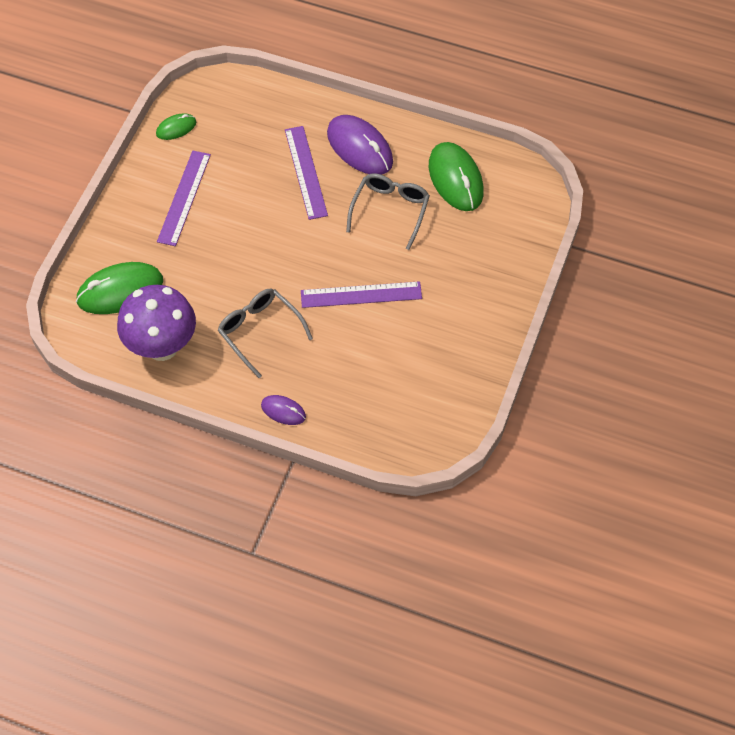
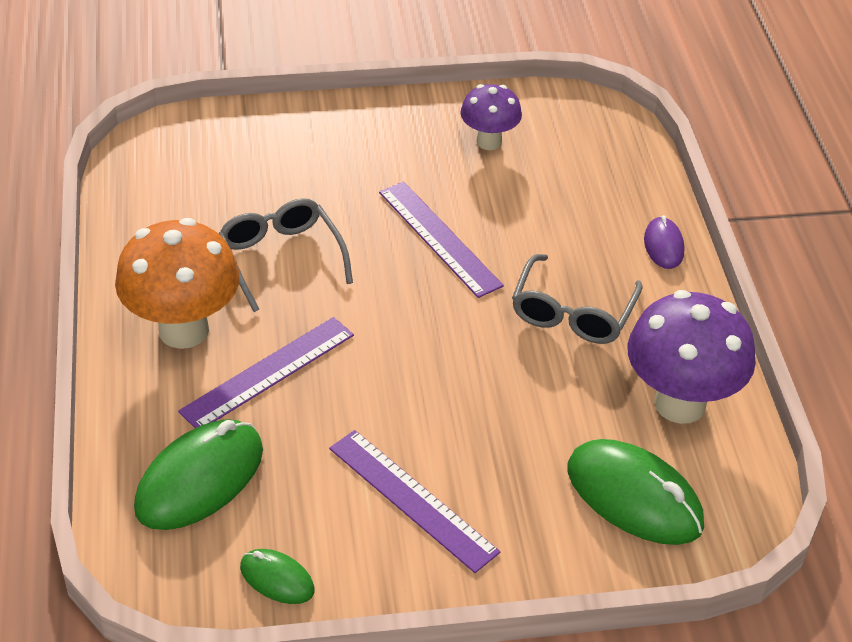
camera: 120 degrees left, 15 degrees down
purple ruler [157,150,211,246] -> purple ruler turned 60 degrees clockwise [329,430,500,573]
purple mouse [327,115,393,175] -> orange mushroom [115,218,240,349]
grey glasses [346,174,430,250] -> grey glasses turned 75 degrees clockwise [219,198,353,312]
green mouse [429,142,484,211] -> green mouse moved to [134,419,263,530]
none -> purple mushroom [460,84,522,150]

